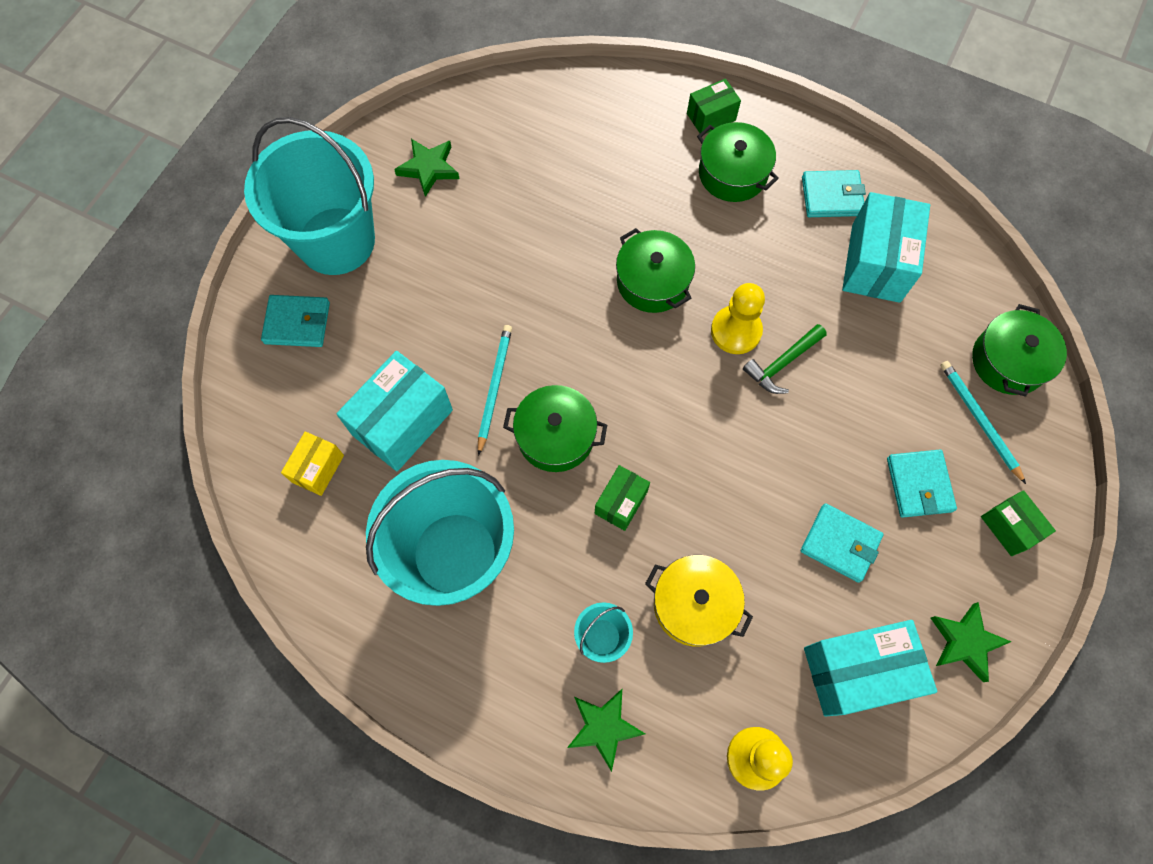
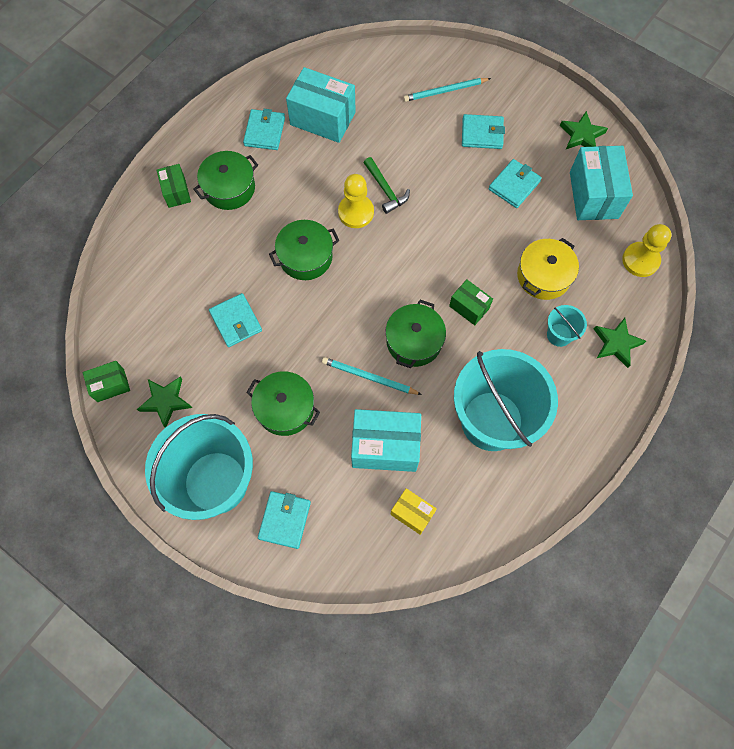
camera: 80 degrees left, 0 degrees up
turquoise box [336,351,453,471] -> turquoise box turned 45 degrees counterclockwise [351,409,421,472]
green pot [972,304,1067,397] -> green pot moved to [246,371,320,436]
green box [981,490,1056,556] -> green box moved to [83,361,130,402]
none -> turquoise wallet [209,293,262,347]

